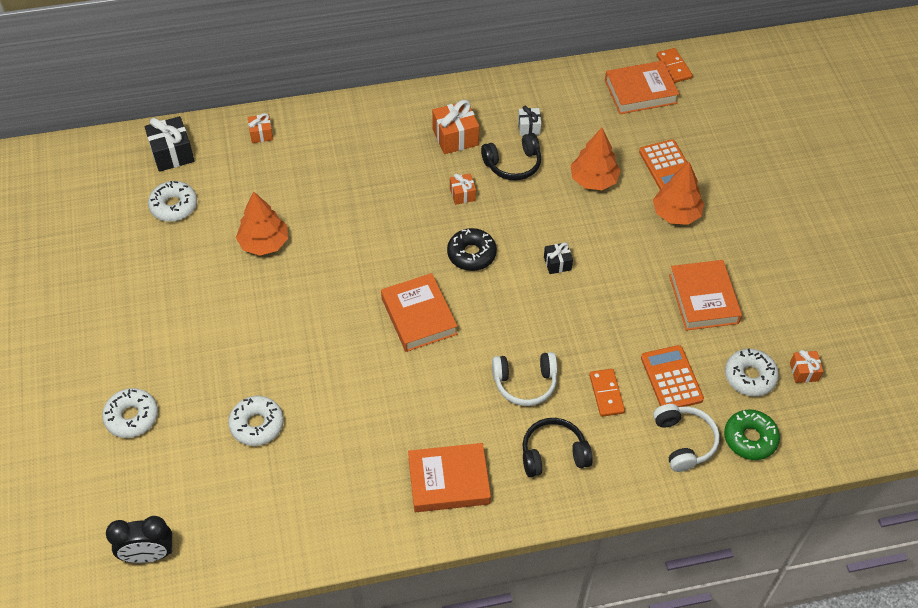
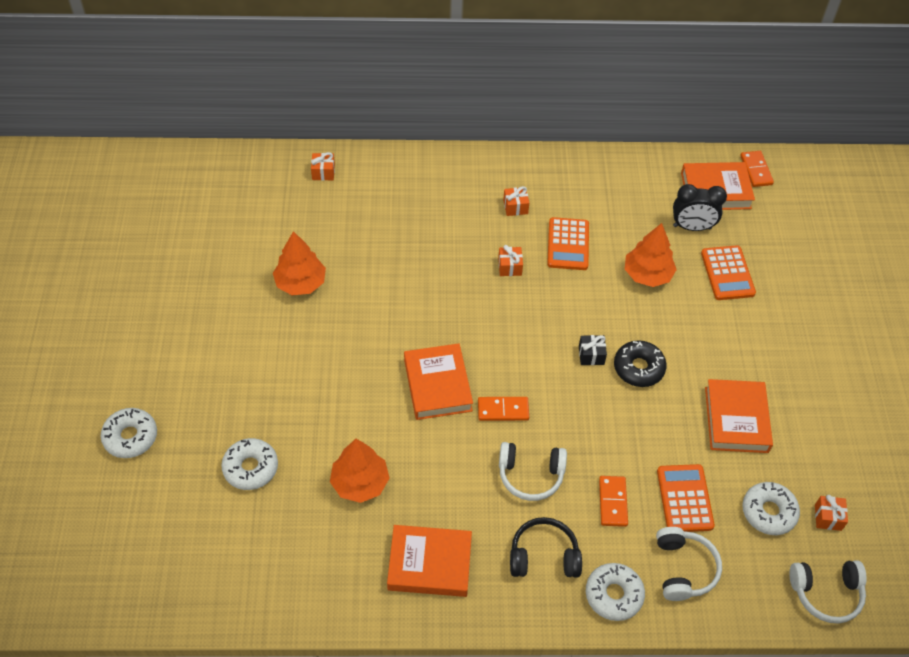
camera: 10 degrees right, 0 degrees up
black clock [106,516,172,563] -> black clock moved to [673,184,727,231]
black gift [145,116,195,172] -> none
white donut [148,181,197,222] -> white donut moved to [586,563,645,621]
orange gift [432,100,479,154] -> orange gift [503,186,529,216], size x0.58
black donut [447,228,497,271] -> black donut moved to [614,340,667,387]
black headphones [481,133,541,180] -> orange calculator [547,217,589,270]
white gift [518,106,541,136] -> none
orange tree [653,162,704,225] -> orange tree moved to [330,439,389,503]
green donut [724,409,780,460] -> none
none -> orange domino [478,397,529,421]
none -> white headphones [789,560,867,624]

